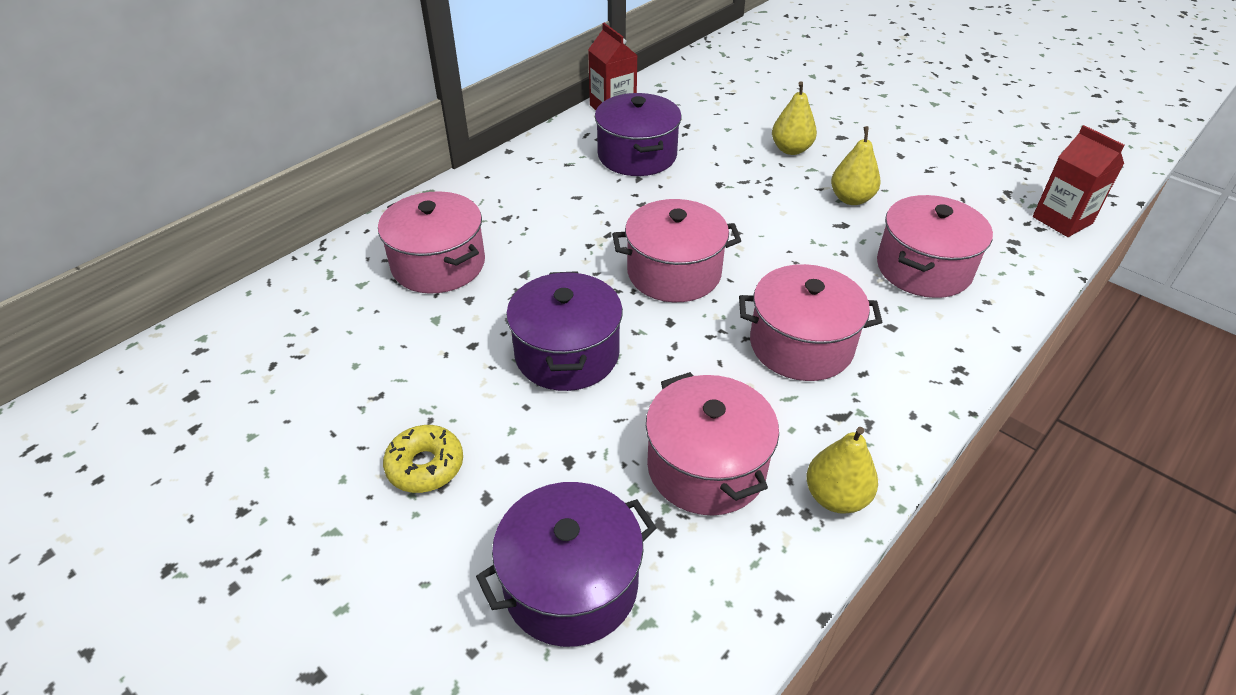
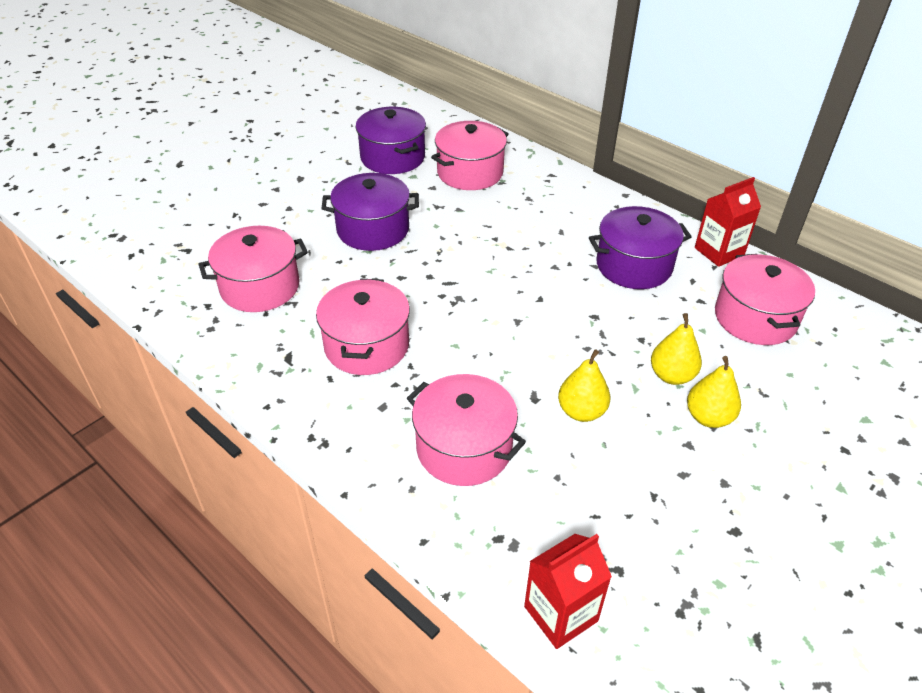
camera: 90 degrees right, 0 degrees up
yellow donut [383,425,463,493] -> none
purple pot [476,482,657,647] -> purple pot moved to [356,107,426,174]
pink pot [612,199,741,302] -> pink pot moved to [715,254,815,345]
yellow pear [806,427,878,514] -> yellow pear moved to [687,356,741,428]

